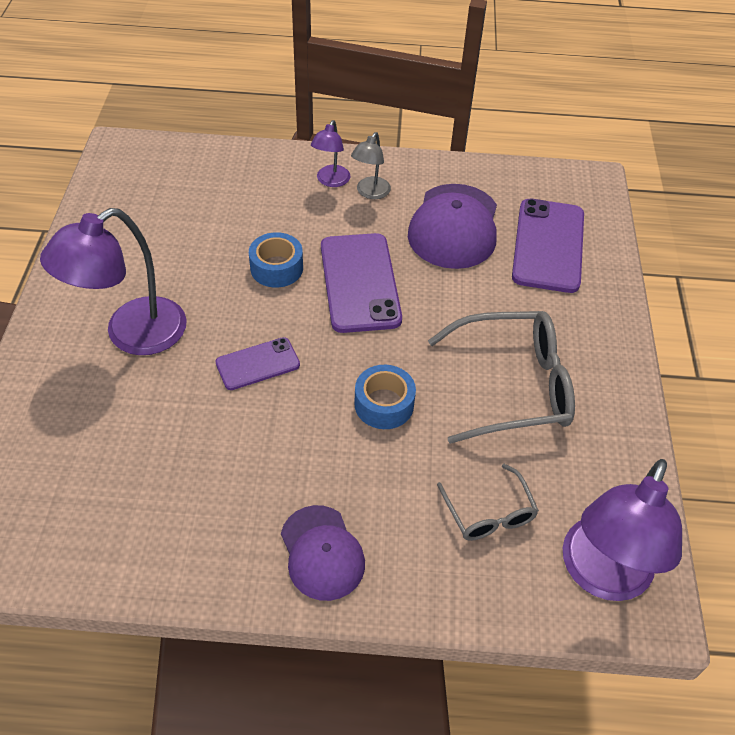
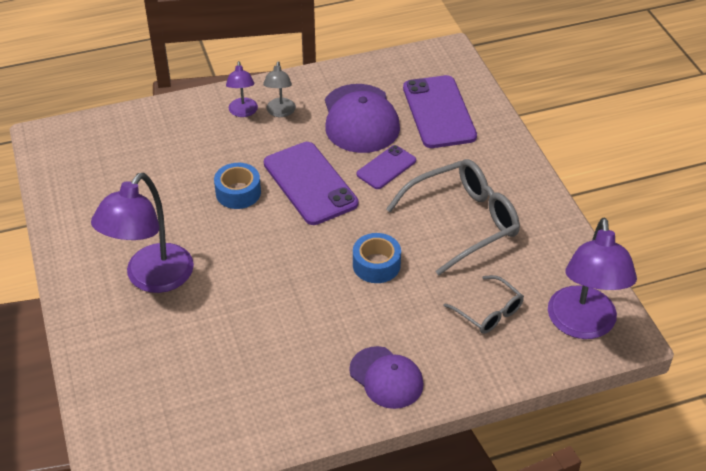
camera: 20 degrees left, 5 degrees down
purple phone [215,337,300,390] -> purple phone moved to [356,145,416,189]

